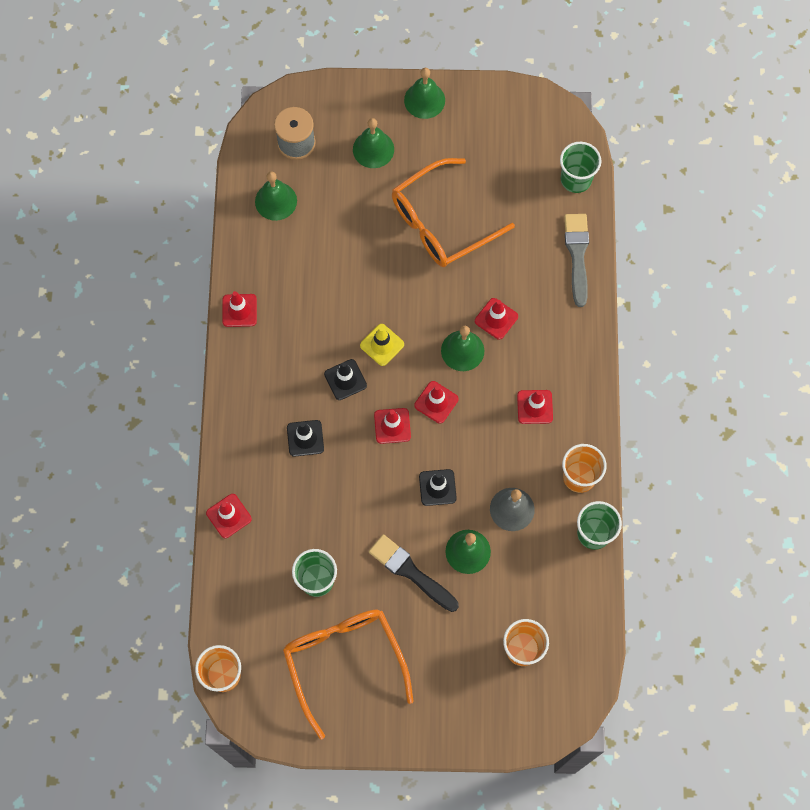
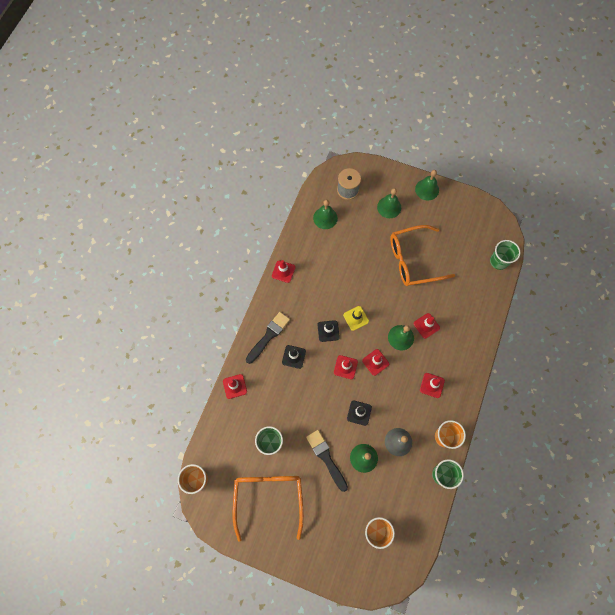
camera: 20 degrees right, 0 degrees up
grey brush [564,214,589,307] -> none
none -> black brush [246,312,290,364]

